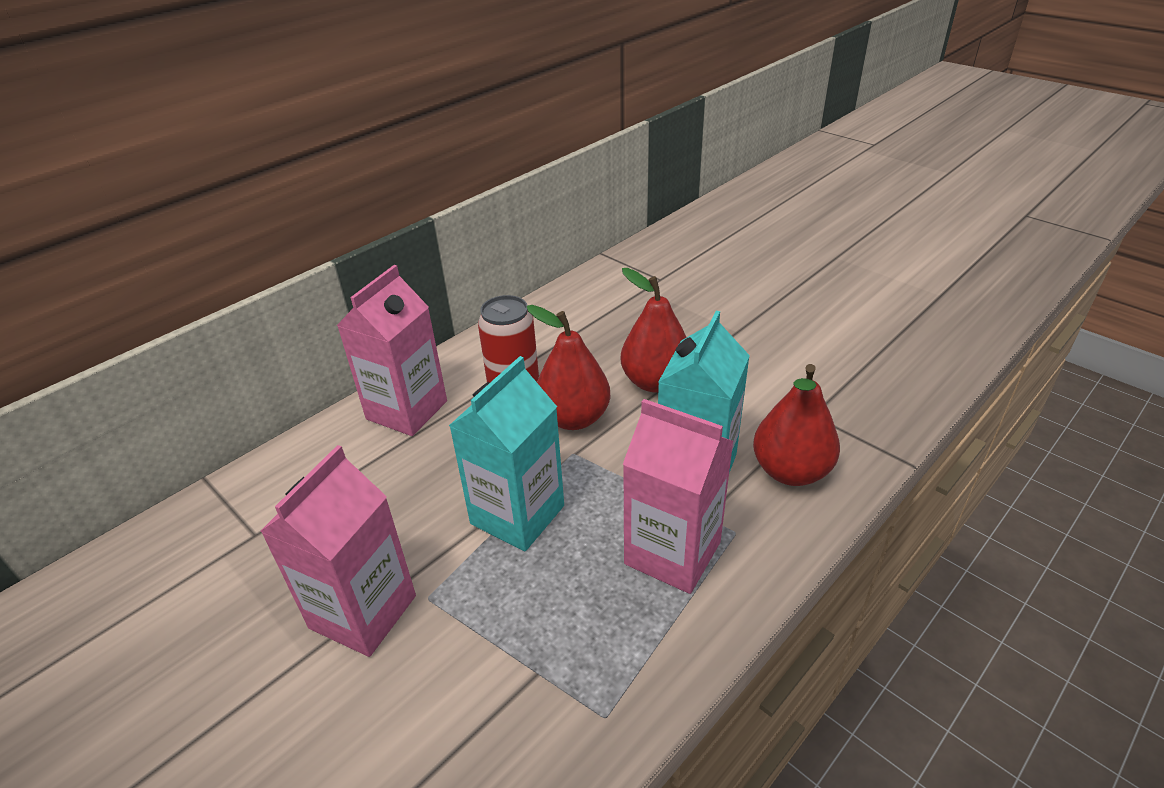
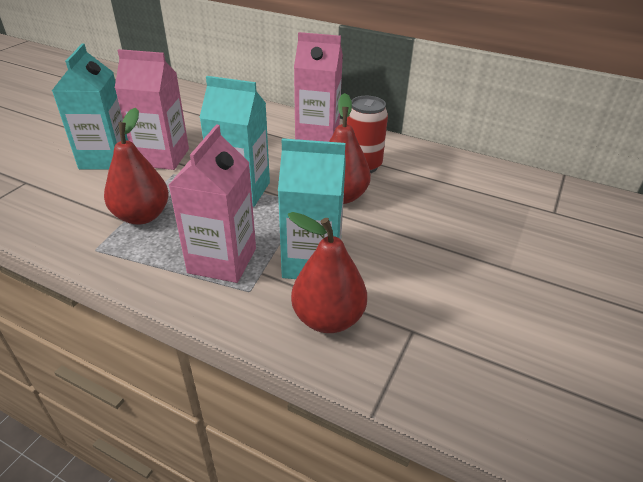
camera: 70 degrees right, 0 degrees up
red pear [621,268,687,393] -> red pear moved to [104,108,169,225]
none -> turquoise carton [52,44,128,170]

